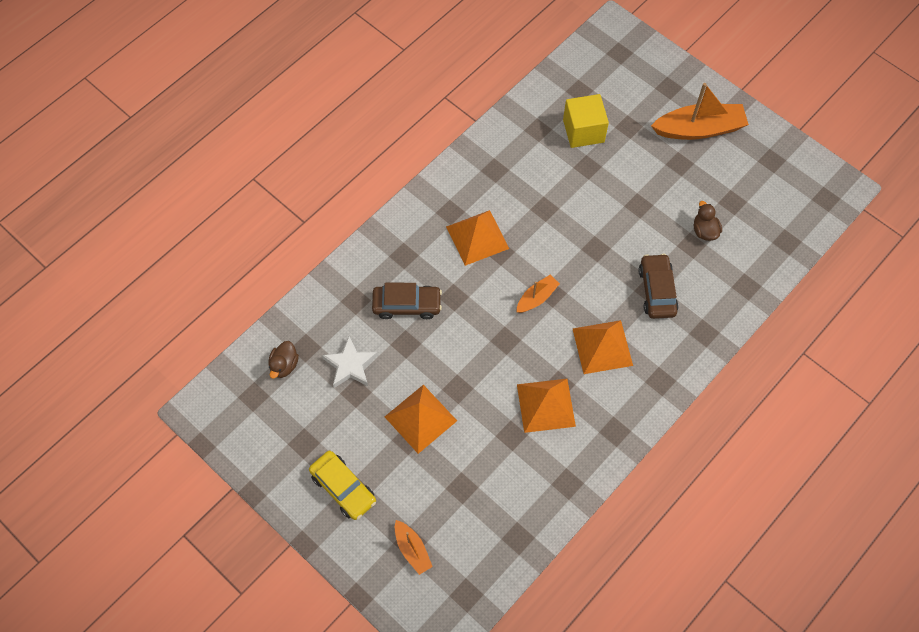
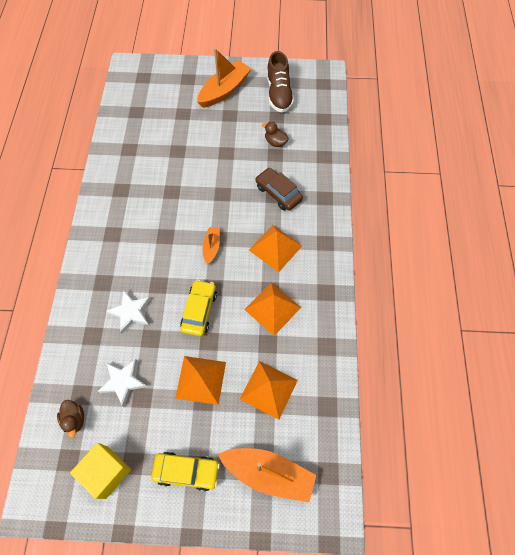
camera: 40 degrees left, 0 degrees up
brown car [372,283,442,319] -> white star [106,290,151,334]
orange boat [395,520,433,575] -> orange boat [218,448,316,502], size x1.91
orange pyramid [446,210,509,266] -> orange pyramid moved to [239,361,298,420]
yellow cube [563,94,609,148] -> yellow cube moved to [70,443,131,499]
none -> yellow car [180,280,217,336]
none -> brown shoe [267,51,294,113]

